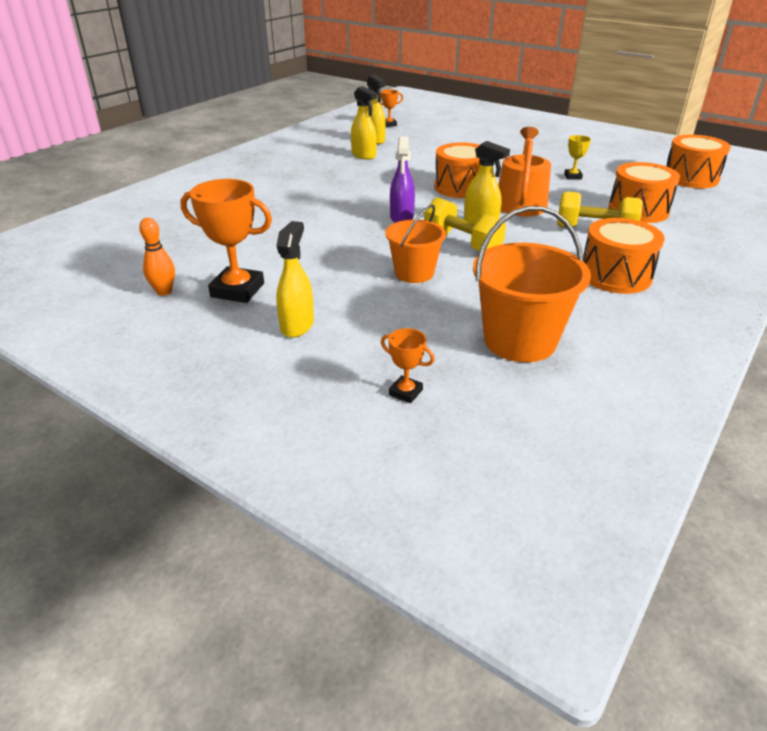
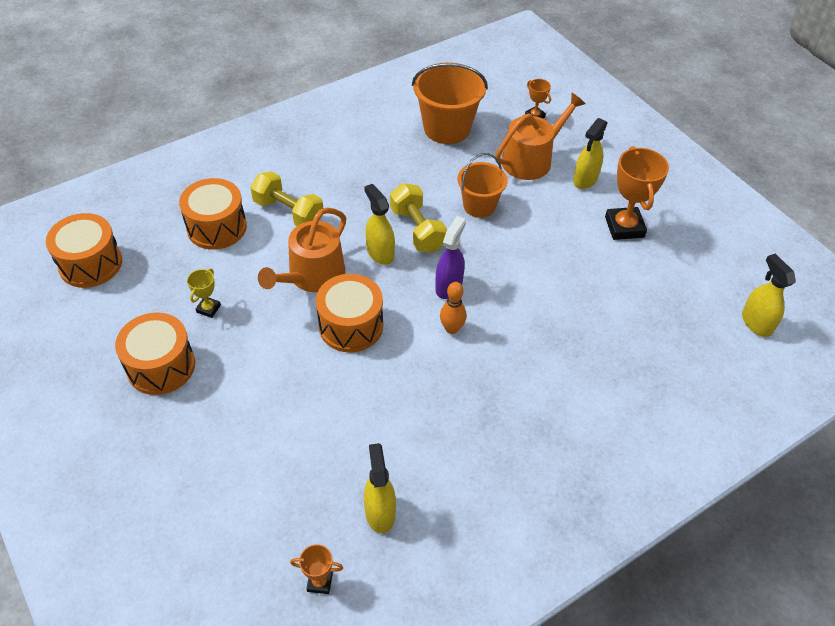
camera: 160 degrees left, 15 degrees up
orange bowling pin [139,218,175,296] -> orange bowling pin moved to [440,282,467,334]
orange trophy [180,179,272,303] -> orange trophy turned 45 degrees clockwise [605,146,669,240]
yellow spray bottle [351,86,377,160] -> yellow spray bottle moved to [742,254,796,337]
orange drum [583,218,665,294] -> orange drum moved to [115,312,195,395]
none -> orange watering can [495,93,586,180]

